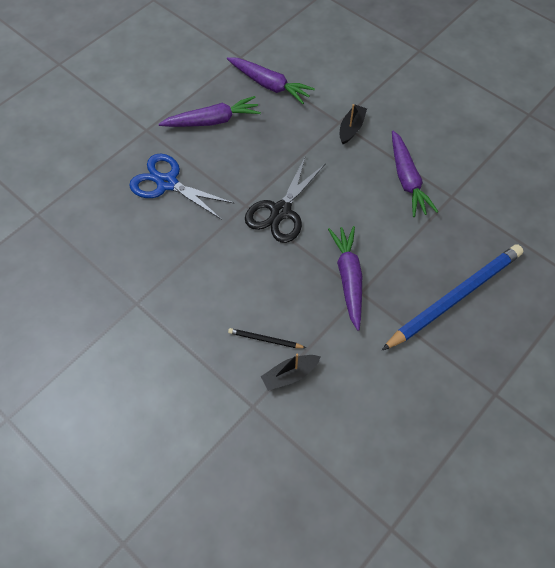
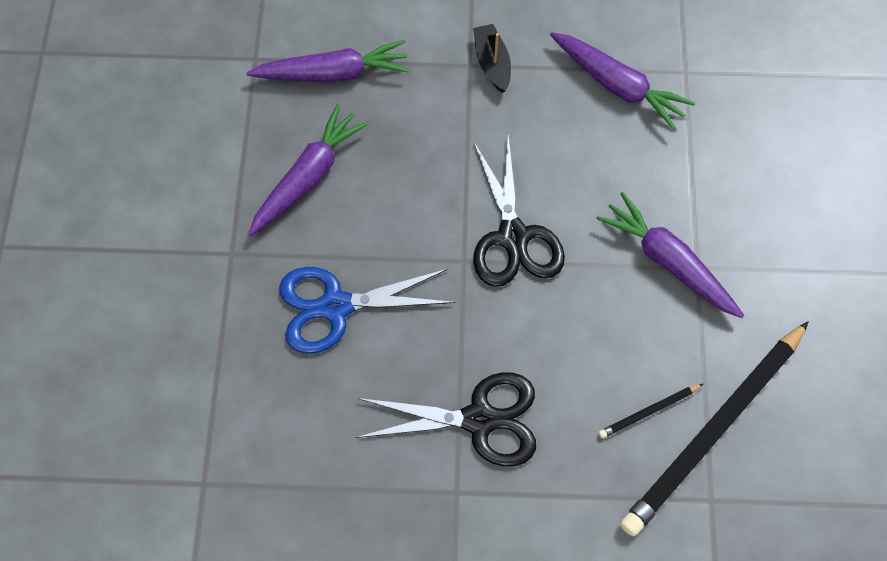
camera: 40 degrees left, 5 degrees up
black boat [261,353,321,391] -> black pencil [620,321,809,536]
blue pencil [382,244,523,350] -> none
none -> black scissors [356,372,536,467]

